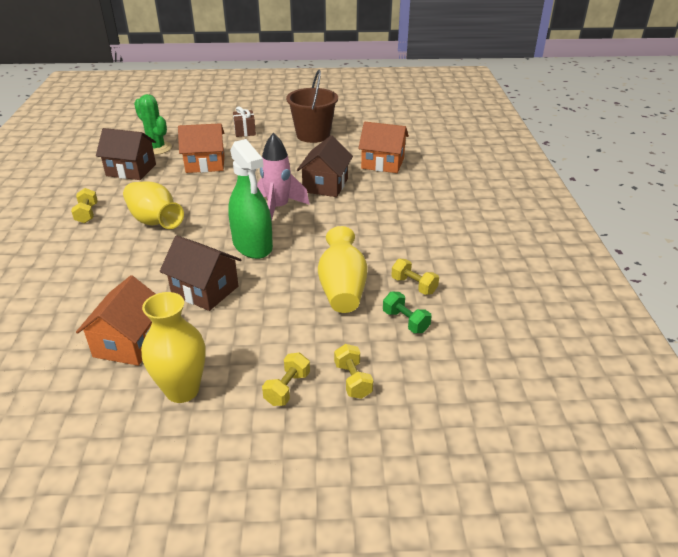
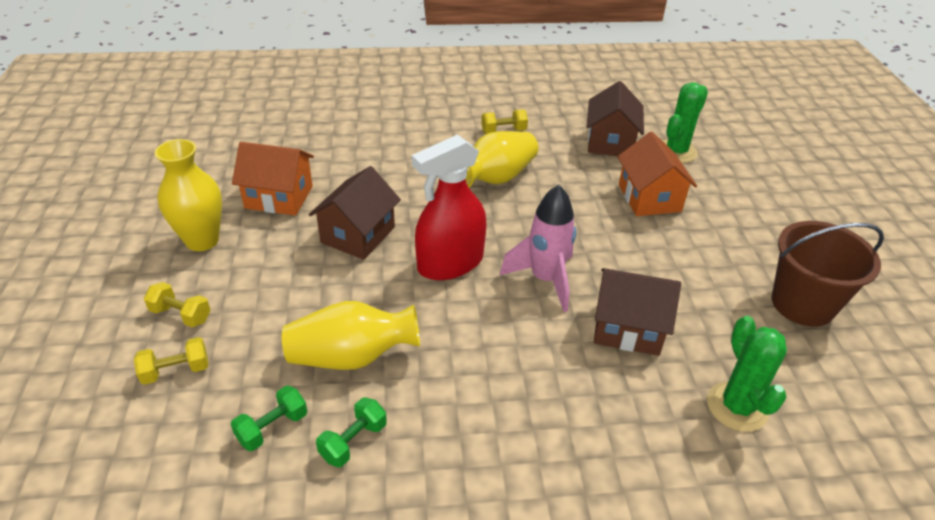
camera: 85 degrees right, 5 degrees up
green spray bottle [228,139,273,259] -> red spray bottle [412,135,487,280]
brown gift [233,106,256,137] -> none
orange house [358,122,409,173] -> green cactus [707,316,787,432]
yellow dumbbell [391,259,439,295] -> green dumbbell [316,398,387,467]

